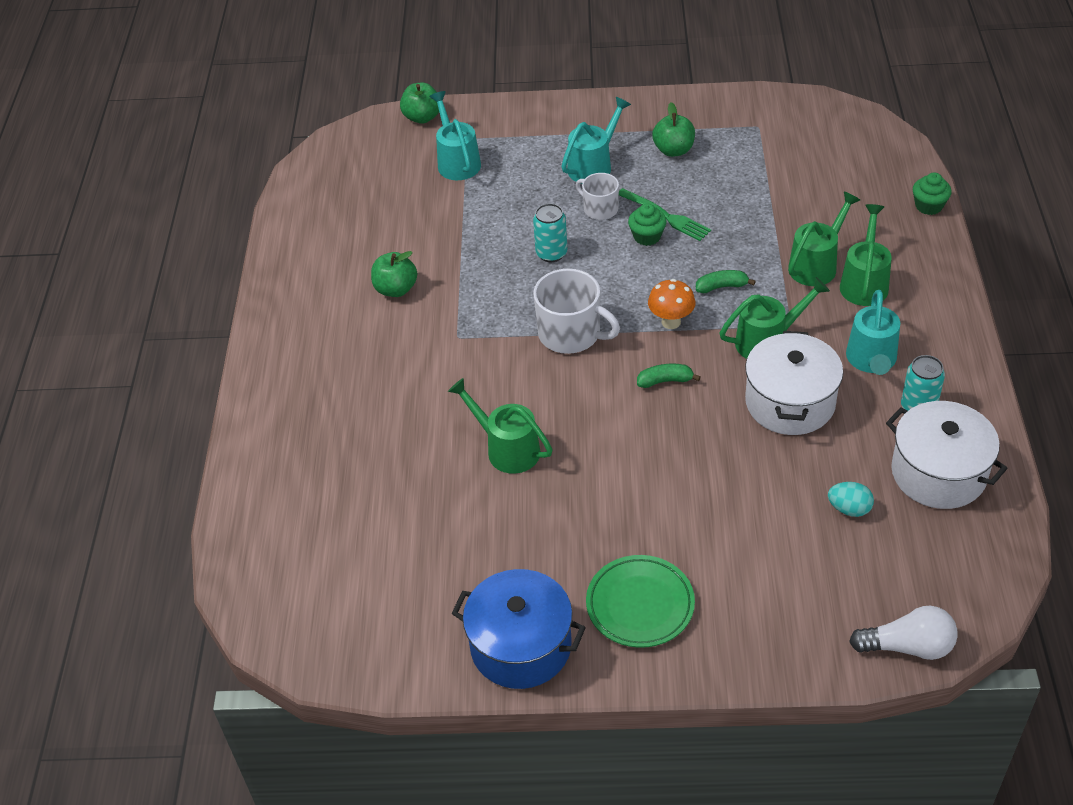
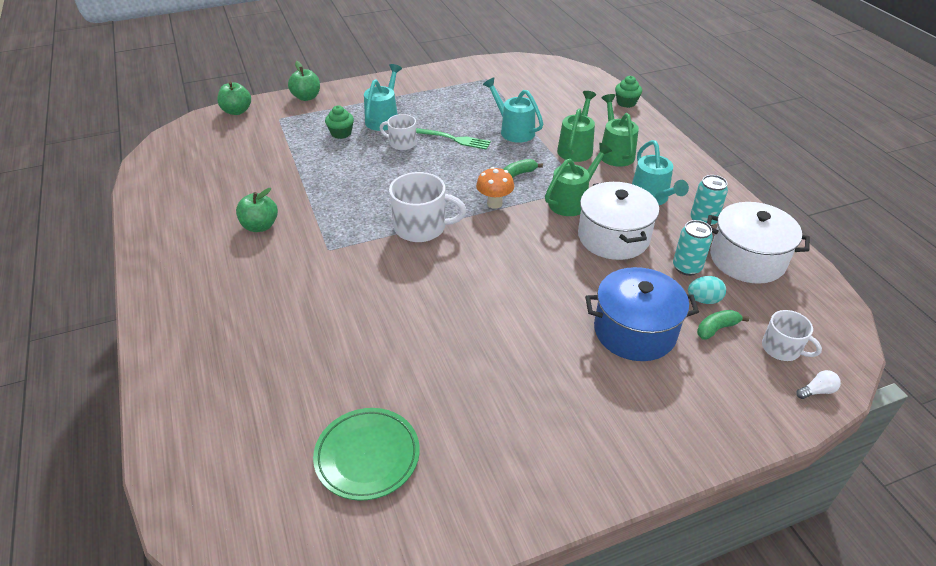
camera: 25 degrees left, 5 degrees down
turquoise watering can [429,91,481,180] -> turquoise watering can moved to [483,77,543,143]
green watering can [448,378,553,474] -> none
blue pot [451,569,586,689] -> blue pot moved to [585,267,699,361]
turquoise can [533,203,567,262] -> turquoise can moved to [673,220,713,276]
green plate [586,555,695,648] -> green plate moved to [313,408,420,501]
green cupcake [628,204,667,246] -> green cupcake moved to [325,105,354,139]
green banana [637,364,700,388] -> green banana moved to [697,310,749,340]
green apple [652,102,695,157] -> green apple moved to [288,61,320,101]
white light bulb [849,606,958,660] -> white light bulb [796,370,841,399], size x0.51
none -> white mug [762,310,822,361]

